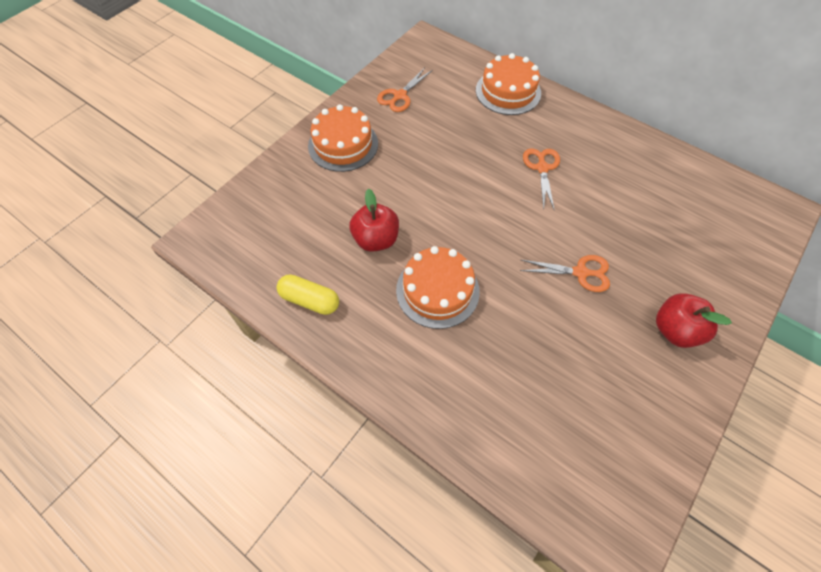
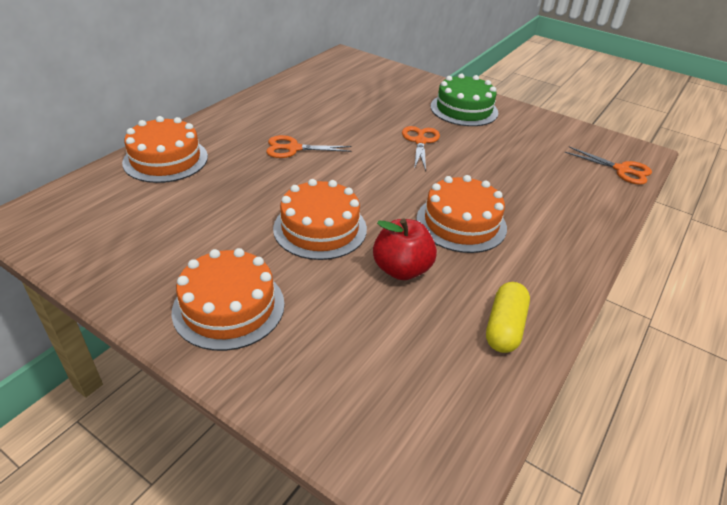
camera: 95 degrees left, 20 degrees down
orange scissors [377,67,433,112] -> orange scissors moved to [565,147,652,185]
red apple [656,293,732,348] -> green cake [431,73,498,126]
none -> orange cake [273,179,367,260]

